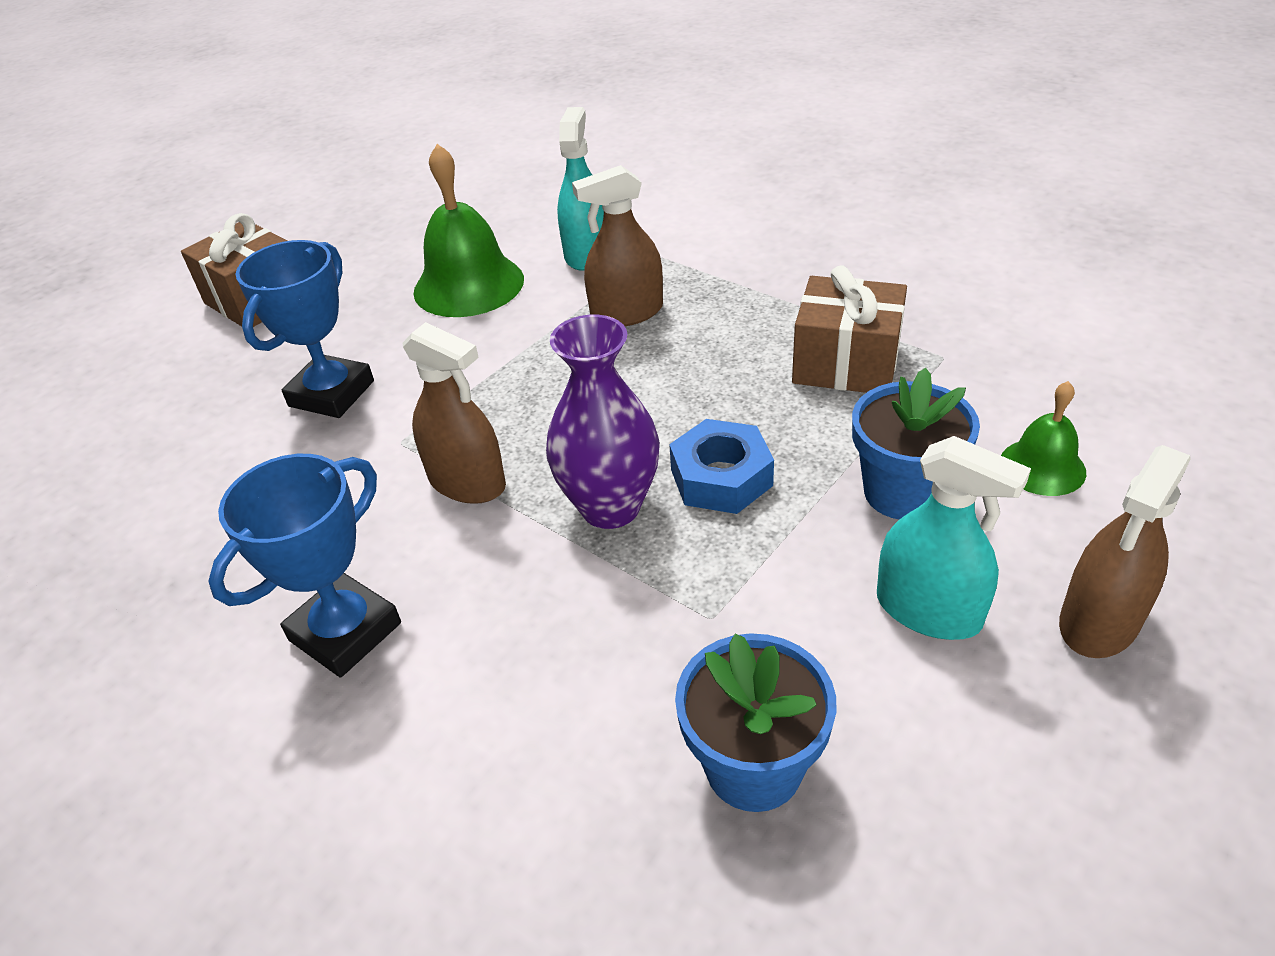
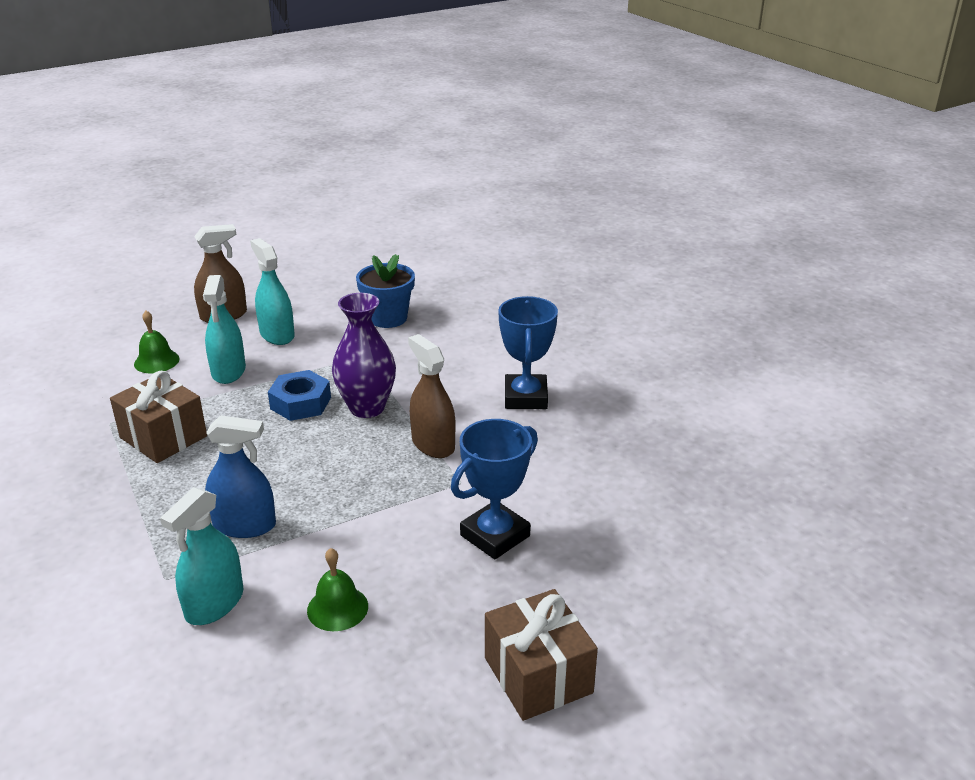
camera: 160 degrees left, 10 degrees down
blue trophy [208,454,401,677] -> blue trophy turned 60 degrees counterclockwise [498,296,558,409]
green bell [413,144,524,317] -> green bell [307,548,368,631], size x0.55
brown spray bottle [572,165,663,326] -> blue spray bottle [205,415,276,538]
blue flower pot [852,368,980,520] -> turquoise spray bottle [203,275,246,384]

